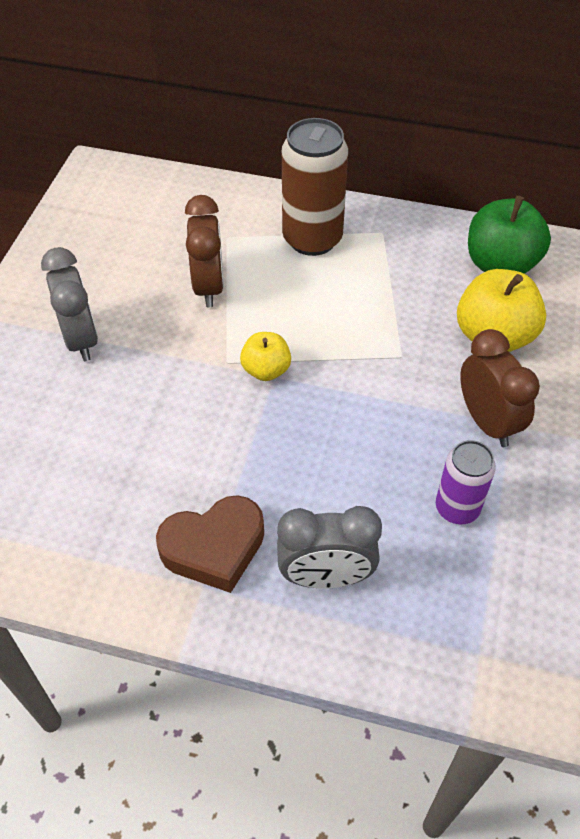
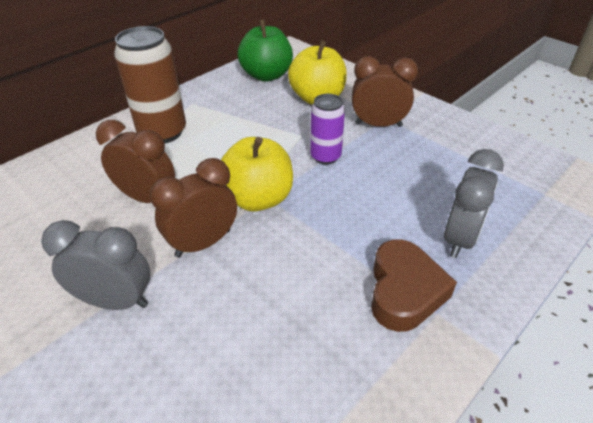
camera: 60 degrees left, 10 degrees down
yellow apple [240,332,291,381] -> yellow apple [221,137,293,211], size x1.73
purple can [436,440,496,524] -> purple can moved to [310,94,345,165]
none -> brown clock [150,158,237,258]

